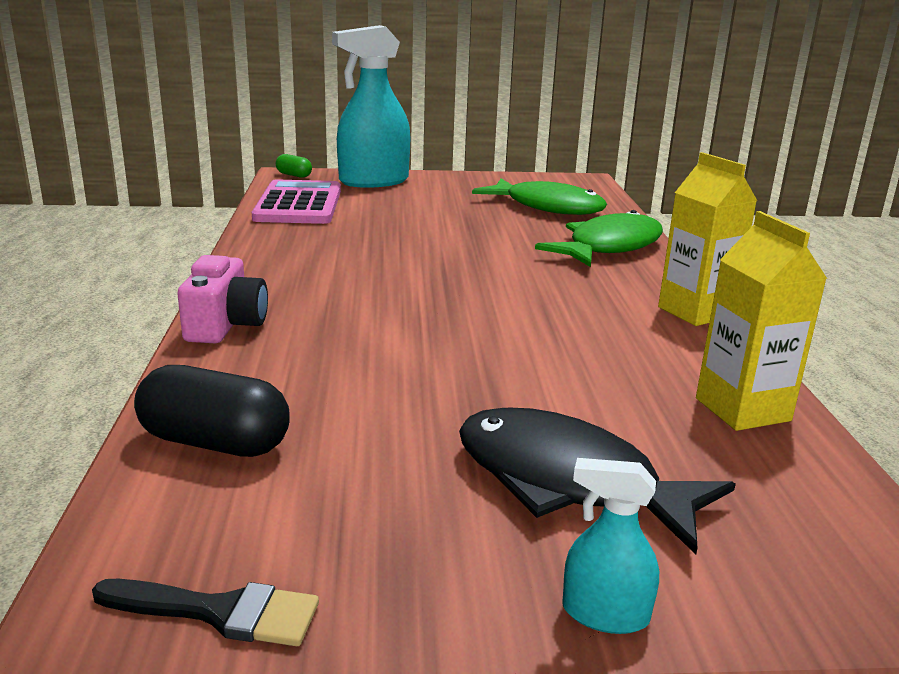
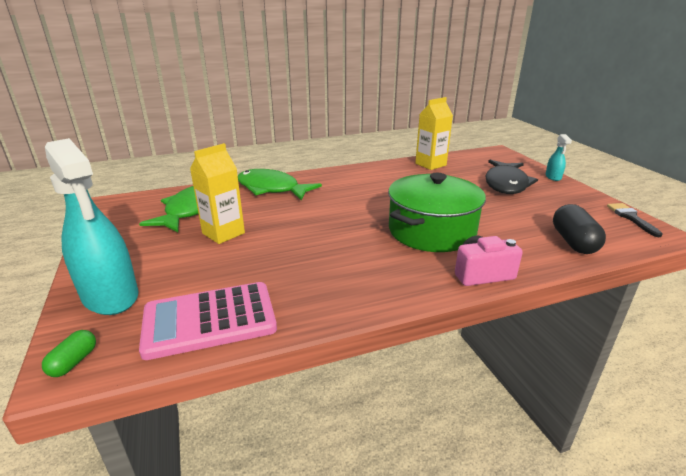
camera: 105 degrees left, 5 degrees up
yellow carton [658,152,757,326] -> yellow carton moved to [190,143,245,244]
none -> green pot [388,173,486,252]

